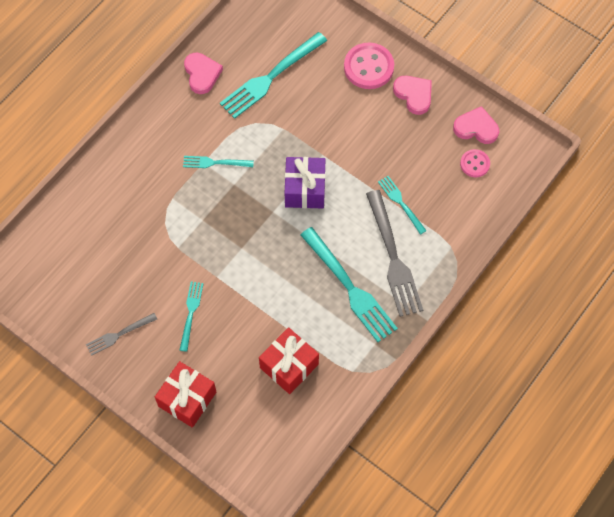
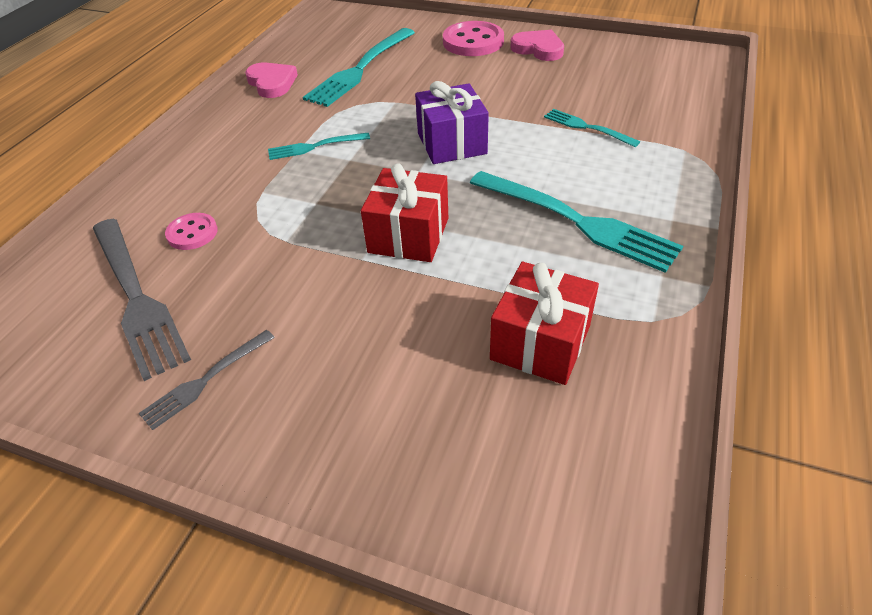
camera: 15 degrees left, 20 degrees down
red gift [155,361,216,428] -> red gift moved to [361,163,448,262]
turquoise fork [180,282,204,352] -> none
grey fork [366,190,423,317] -> grey fork moved to [93,219,191,381]
pink heart [453,106,499,144] -> none
pink button [460,149,490,177] -> pink button moved to [165,213,218,250]

